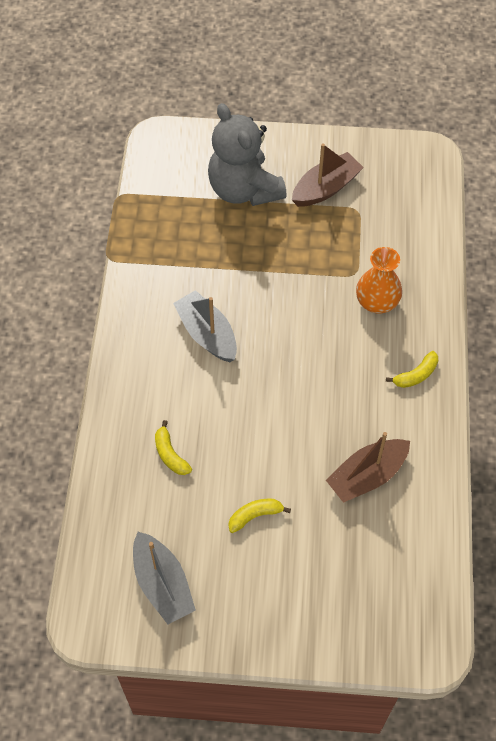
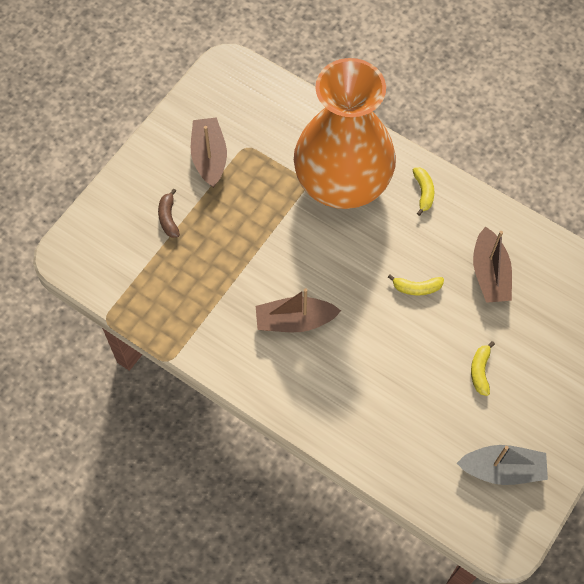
camera: 60 degrees left, 5 degrees up
yellow banana [155,420,192,475] -> yellow banana moved to [388,275,444,295]
grey boat [173,290,237,362] -> brown boat [256,288,341,332]
grey teddy bear [208,103,287,206] -> brown banana [158,189,180,238]
orange vase [356,247,402,314] -> orange vase [294,58,396,209], size x2.38

